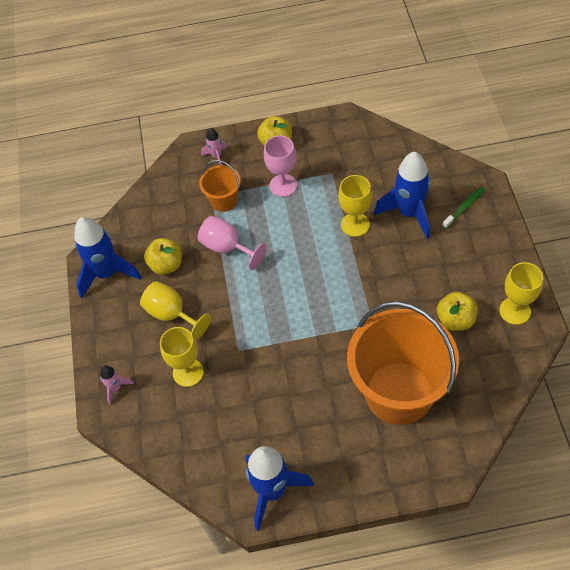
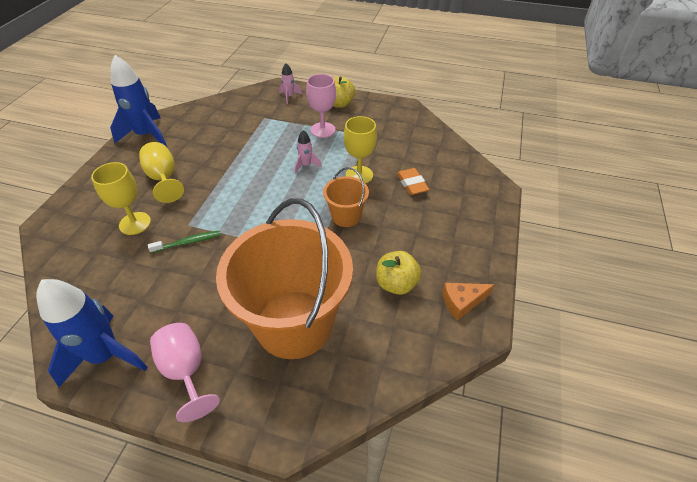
camera: 20 degrees right, 10 degrees down
pink rocket [100,365,134,405] -> pink rocket moved to [295,130,322,174]
yellow apple [144,238,182,275] -> none
pink goblet [198,216,267,270] -> pink goblet moved to [150,323,220,422]
orange bucket [199,160,241,212] -> orange bucket moved to [323,167,369,227]
blue rocket [374,152,431,239] -> orange eraser [397,168,429,195]
green toothbrush [442,187,485,229] -> green toothbrush moved to [148,231,220,253]
yellow goblet [500,262,543,325] -> orange cheese [442,283,495,320]

